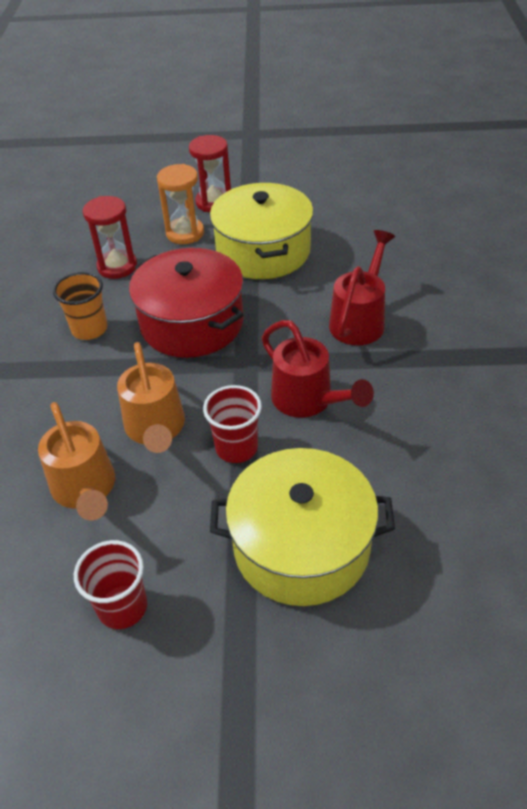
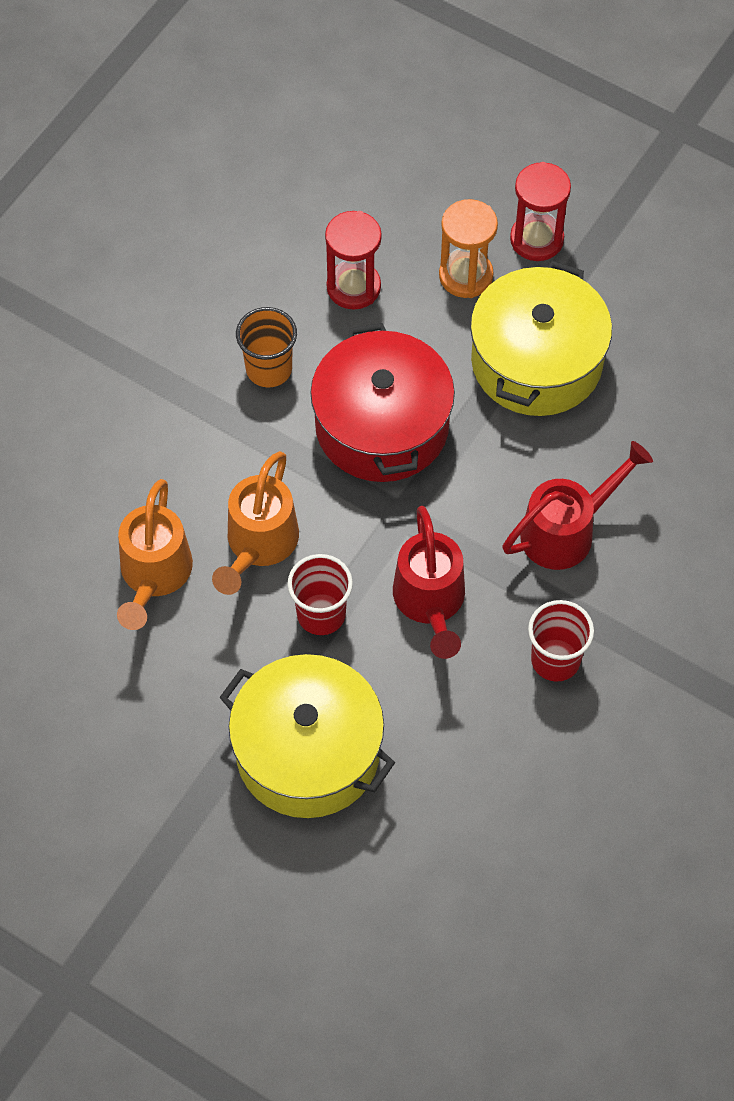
camera: 30 degrees right, 15 degrees up
red cup [74,540,147,629] -> red cup moved to [528,600,594,682]

